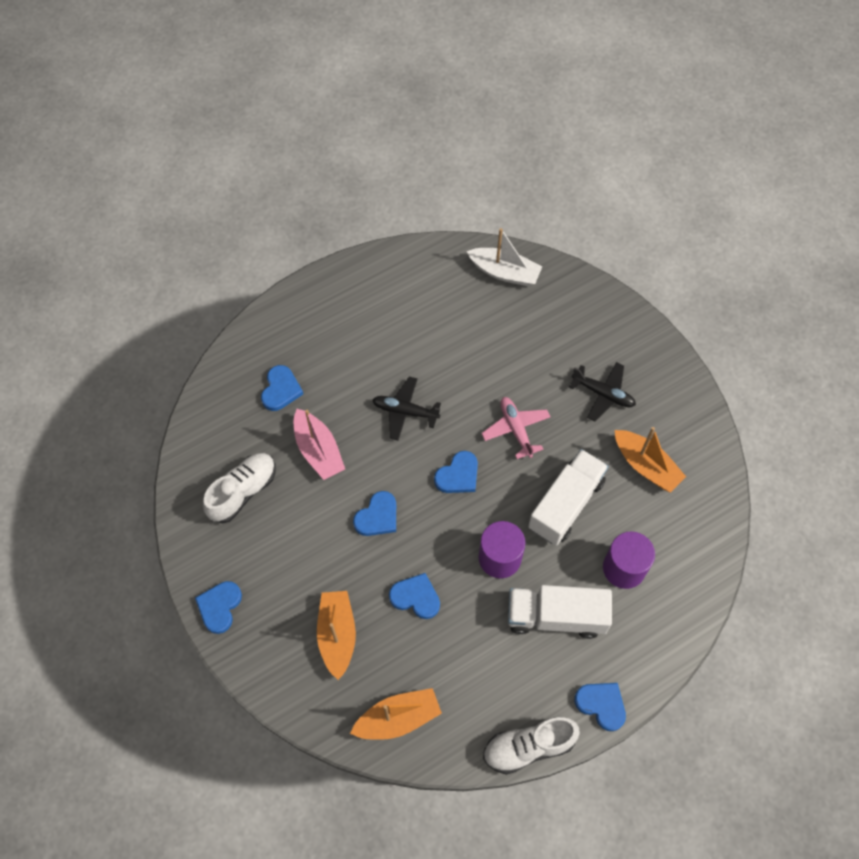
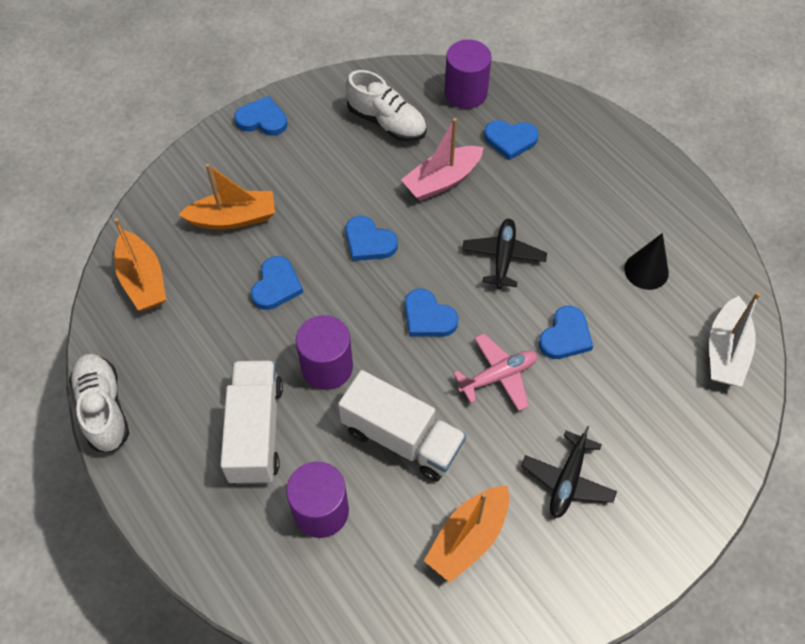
camera: 85 degrees right, 5 degrees down
blue heart [574,683,626,731] -> blue heart moved to [539,306,593,359]
none -> purple cylinder [444,39,492,109]
none -> black cone [624,233,669,290]

